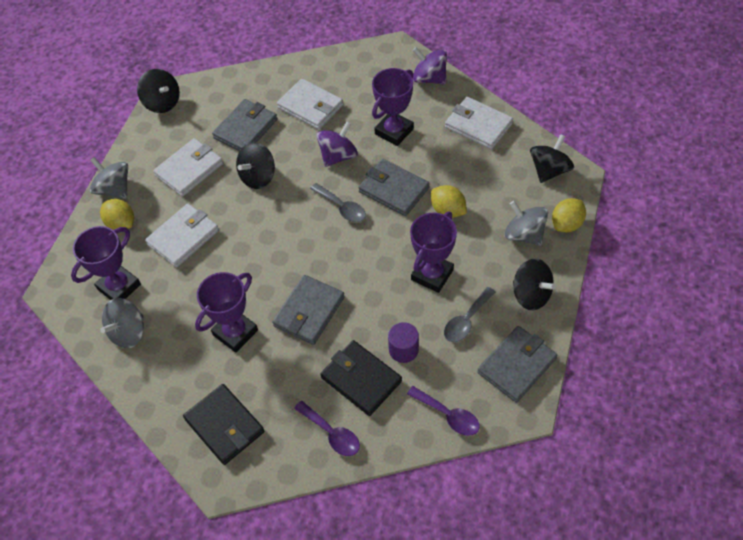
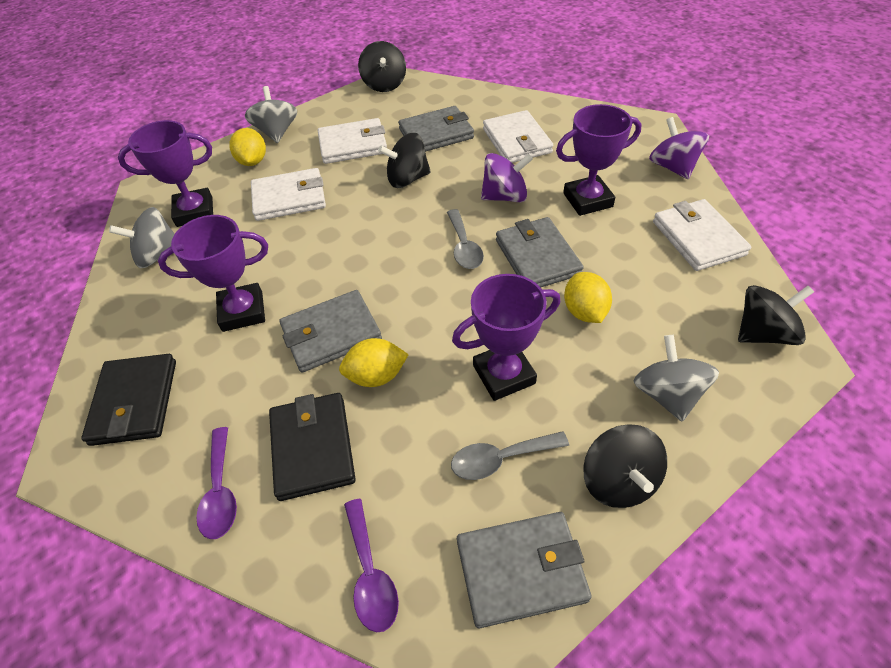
camera: 35 degrees right, 5 degrees down
purple cylinder [388,322,419,363] -> none
yellow lemon [552,198,586,232] -> yellow lemon moved to [339,338,409,387]

